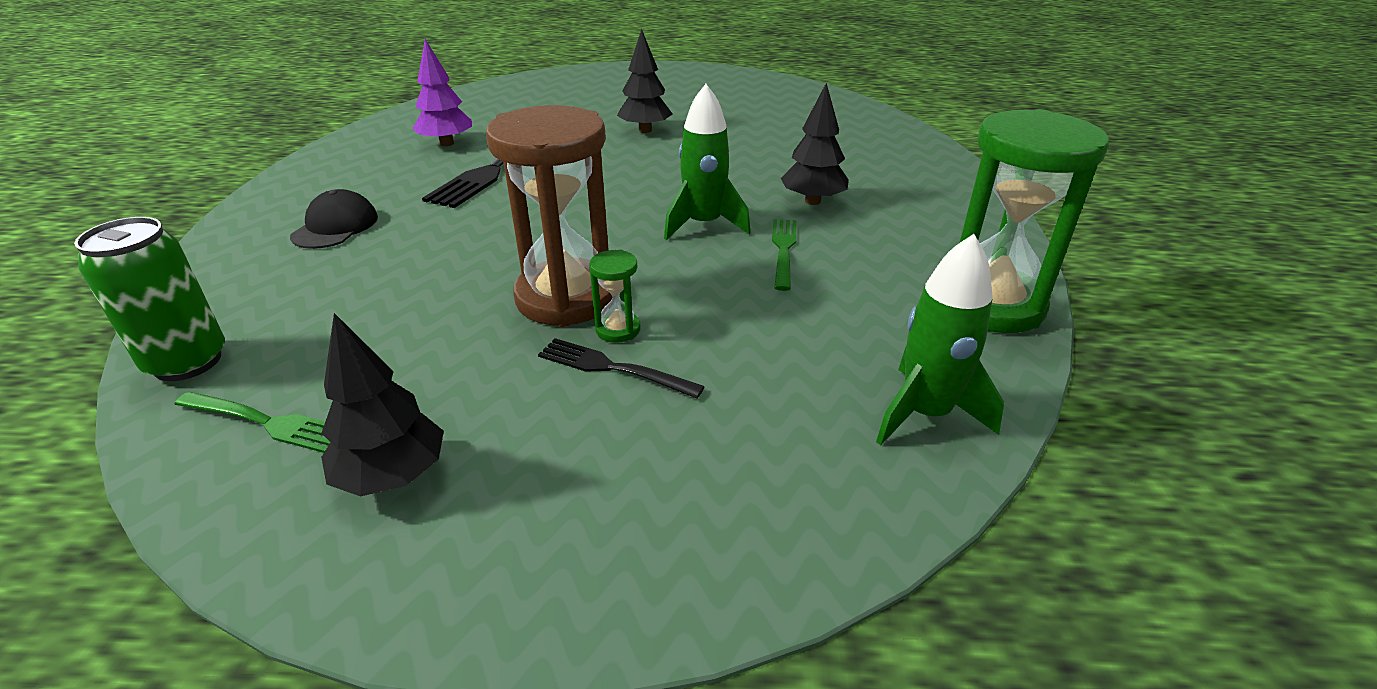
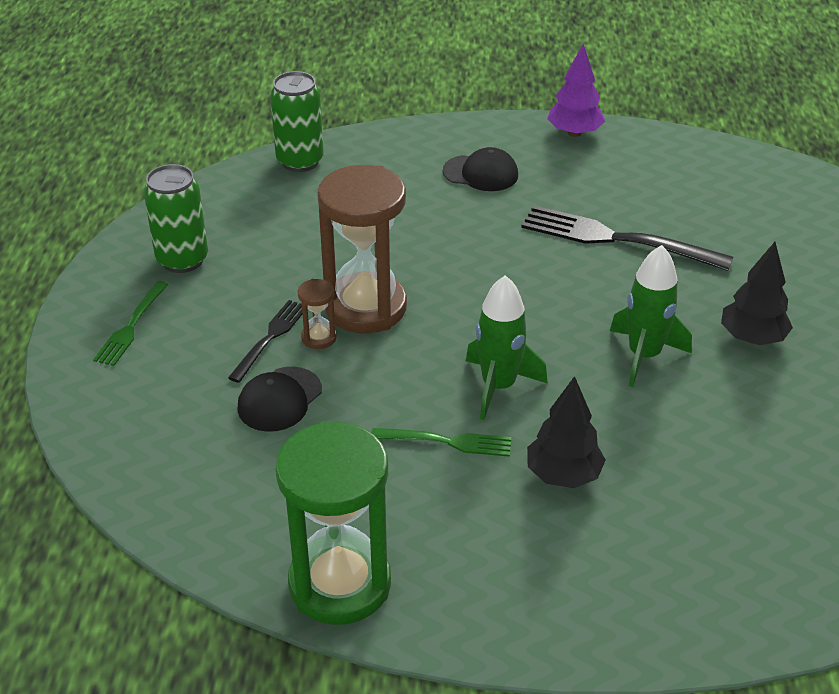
camera: 90 degrees right, 5 degrees up
green fork [174,392,331,453] -> green fork moved to [93,281,168,366]
black tree [321,313,444,496] -> green can [144,164,208,273]
purple tree [413,39,472,146] -> purple tree moved to [547,44,605,137]
green hourglass [589,250,641,343] -> brown hourglass [298,279,337,349]
green rocket [876,234,1004,445] -> green rocket moved to [610,245,692,387]
none -> black cap [237,367,322,432]

